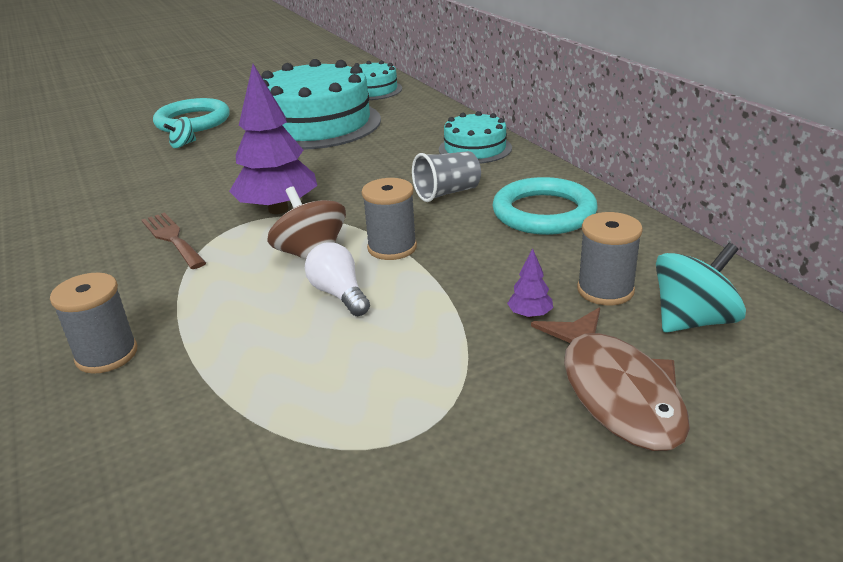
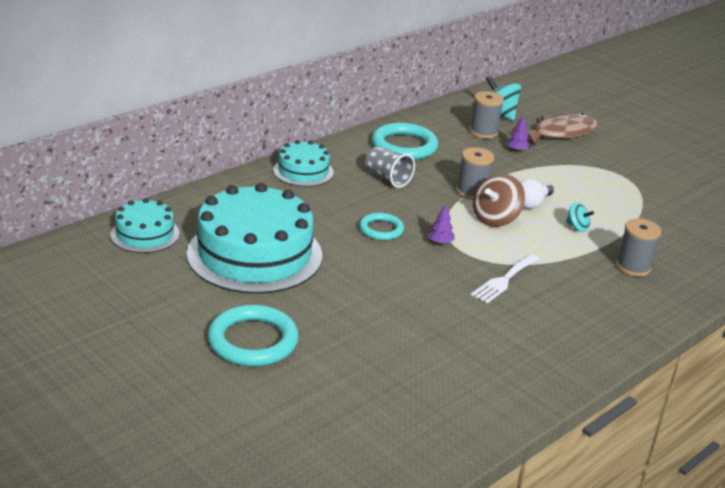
camera: 110 degrees left, 0 degrees up
brown fork [142,212,206,269] -> white fork [471,254,539,303]
turquoise spinning top [163,117,196,148] -> turquoise spinning top moved to [566,202,594,232]
purple tree [229,64,317,214] -> purple tree [428,204,454,245], size x0.40
none -> turquoise ring [359,213,404,240]

